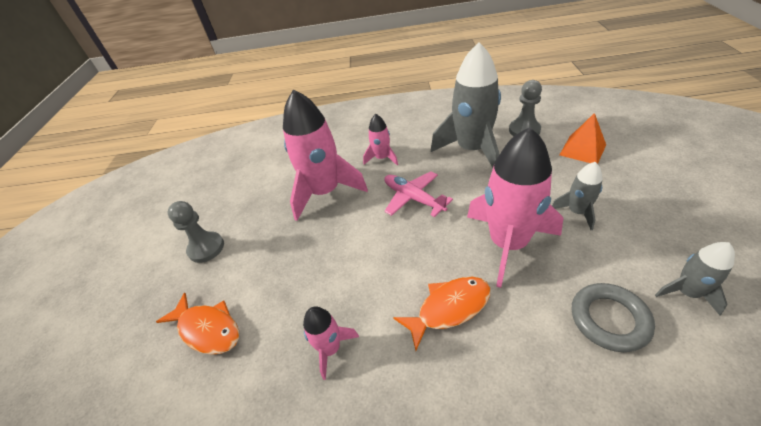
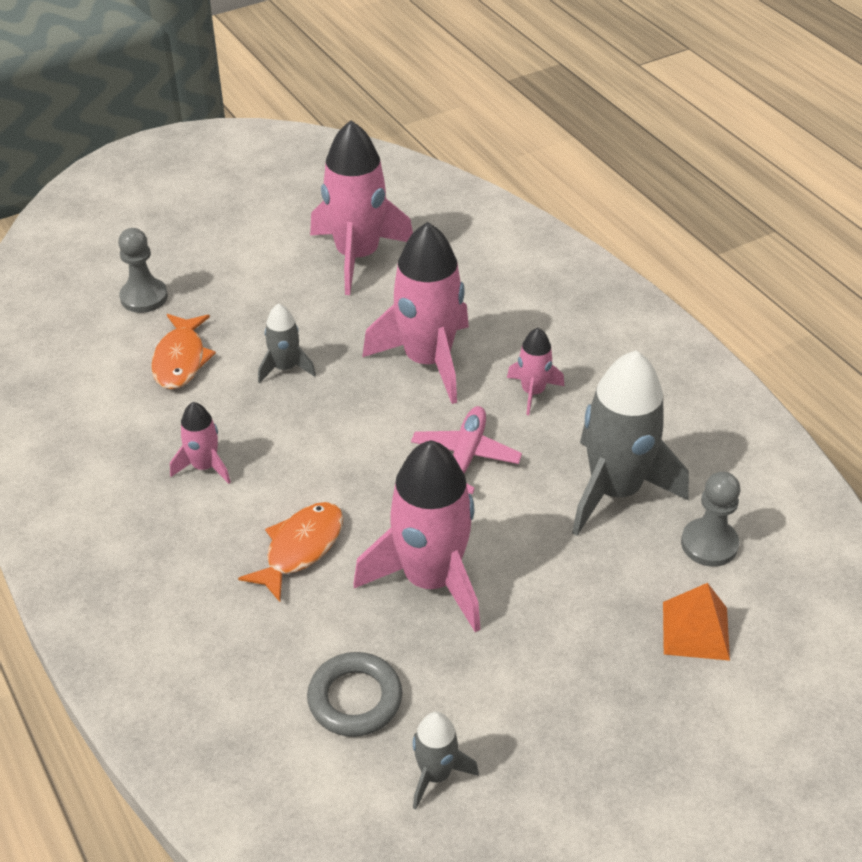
camera: 55 degrees right, 0 degrees up
grey pawn [168,201,224,263] -> grey pawn moved to [118,228,168,313]
orange fish [393,277,490,350] -> orange fish turned 90 degrees counterclockwise [238,502,344,602]
grey rocket [552,162,603,230] -> grey rocket moved to [258,303,316,383]
none -> pink rocket [310,120,413,295]

